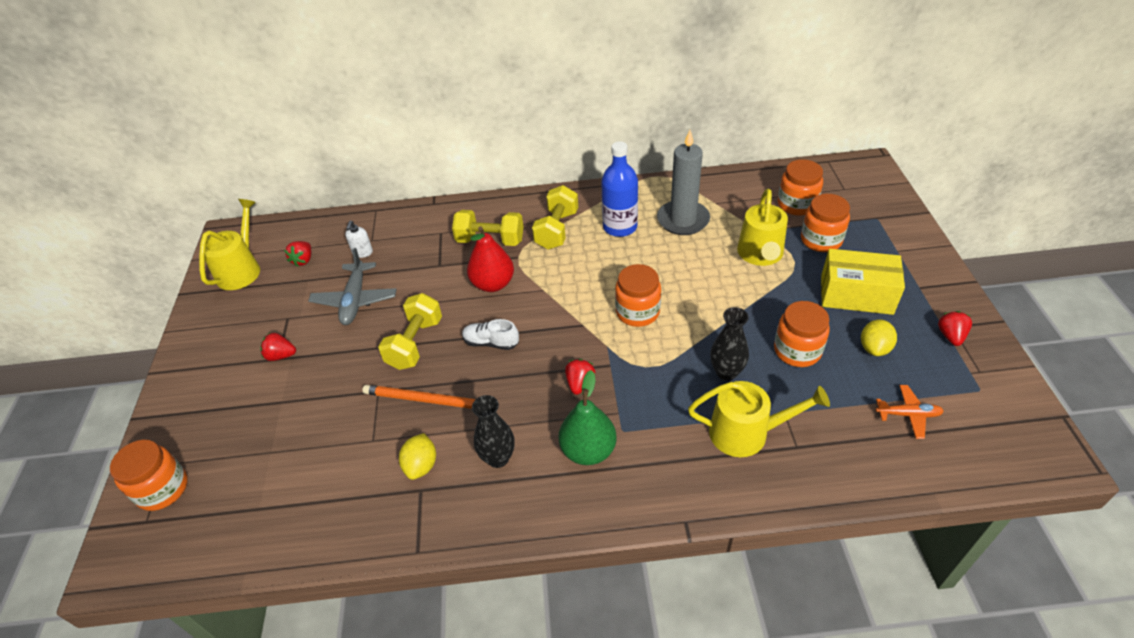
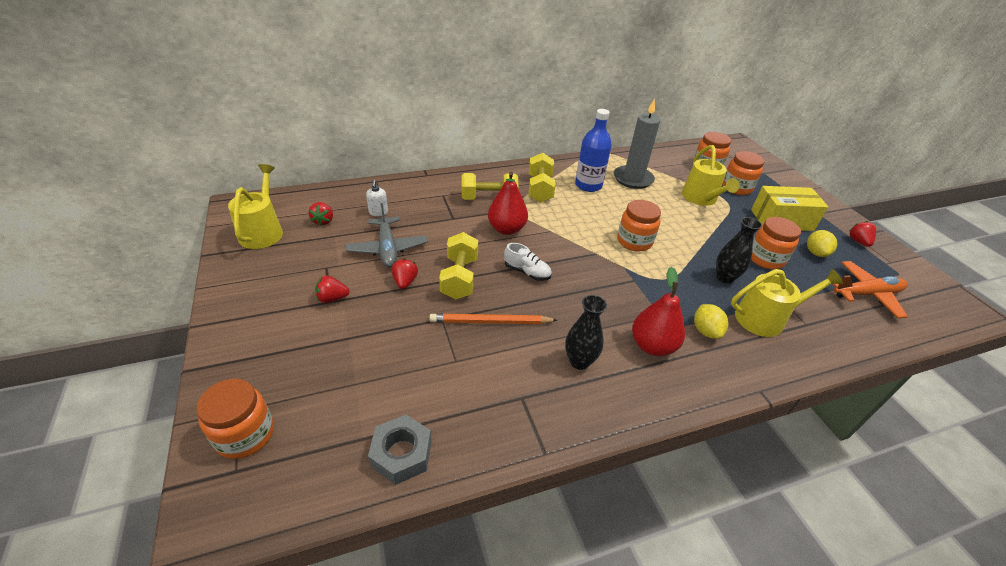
camera: 20 degrees left, 5 degrees down
yellow lemon [399,433,436,480] -> yellow lemon moved to [694,304,728,339]
white shoe [462,319,519,350] -> white shoe turned 150 degrees counterclockwise [504,243,552,281]
green pear [558,370,616,465] -> red pear [632,267,685,356]
red strawberry [565,359,595,395] -> red strawberry moved to [391,258,418,289]
orange plane [876,385,944,439] -> orange plane [832,261,908,318], size x1.64
none -> grey nut [368,415,431,485]

